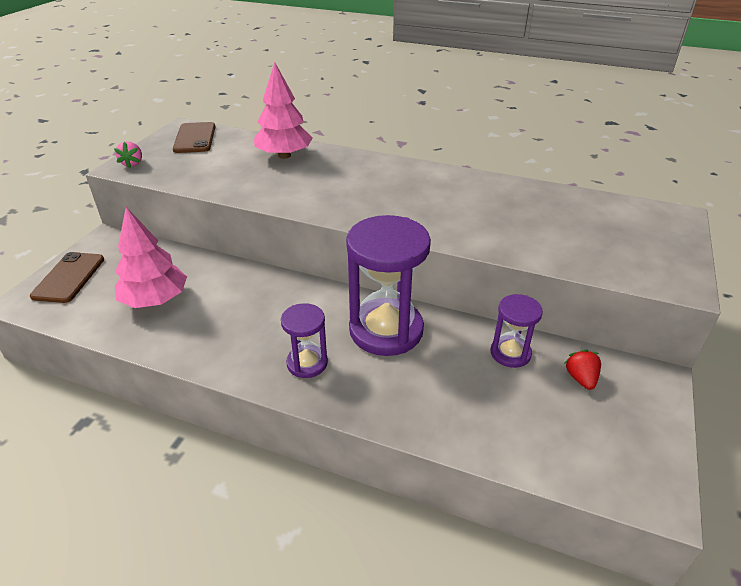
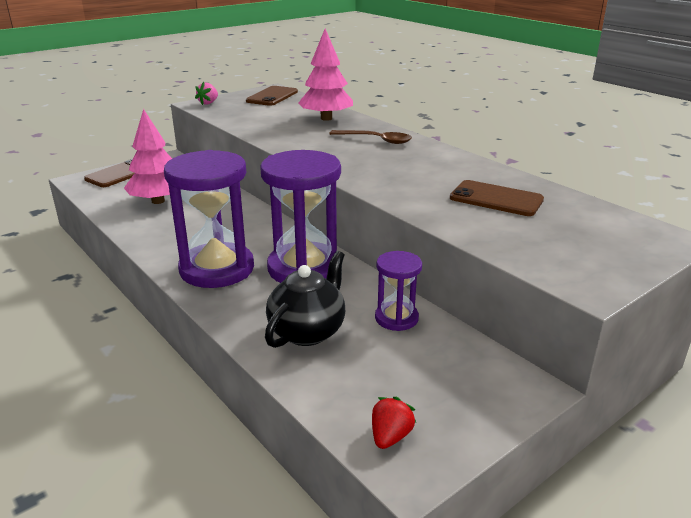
camera: 30 degrees right, 10 degrees down
purple hourglass [281,303,328,378] -> purple hourglass [164,150,254,288], size x1.92
red strawberry [565,349,601,390] -> red strawberry moved to [372,397,416,449]
none -> black teapot [265,251,345,348]
none -> brown spoon [329,130,412,144]
none -> brown phone [450,180,544,216]

